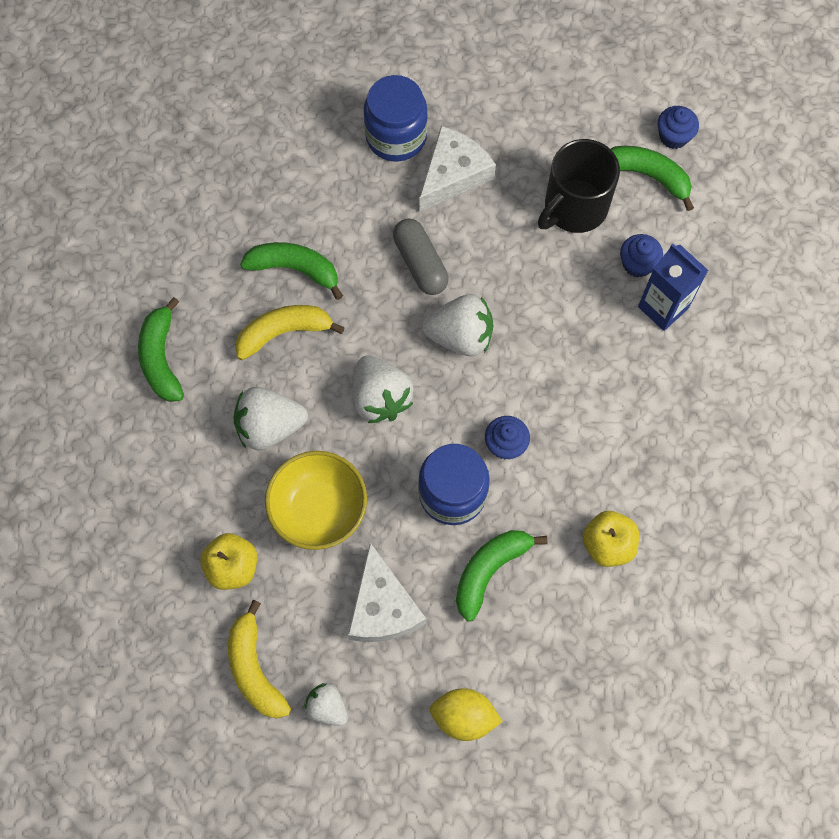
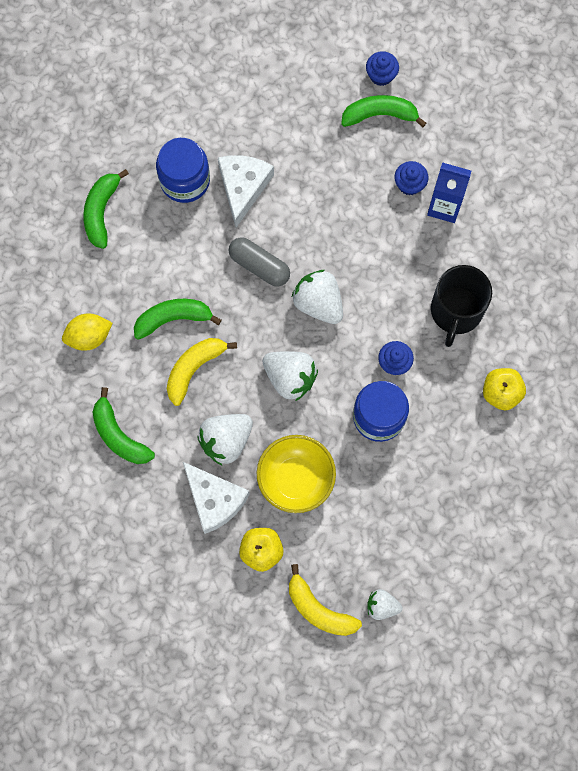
camera: 30 degrees left, 5 degrees up
white cheese [348,543,426,642] -> white cheese moved to [183,462,250,534]
white strawberry [422,294,493,356] -> white strawberry turned 105 degrees counterclockwise [292,270,343,324]
yellow lemon [430,688,503,741] -> yellow lemon moved to [62,314,113,351]
green banana [456,530,548,622] -> green banana moved to [83,169,129,249]
black mug [538,139,620,233] -> black mug moved to [431,265,492,347]

